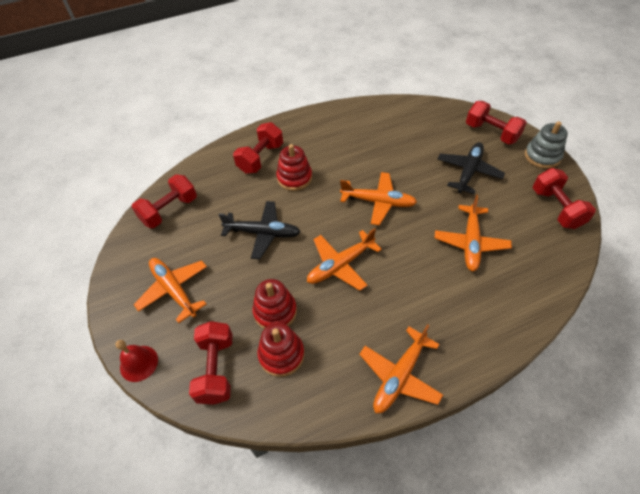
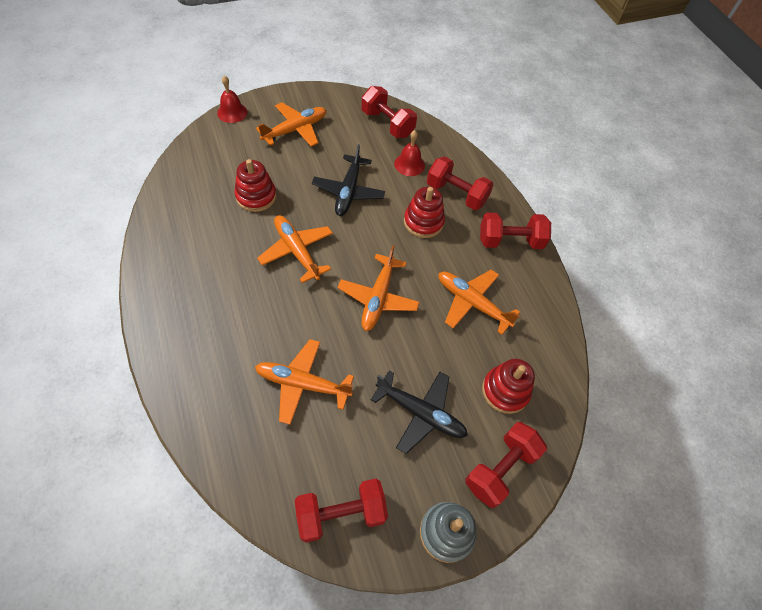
camera: 85 degrees right, 5 degrees up
red dumbbell [189,321,233,405] -> red dumbbell moved to [480,213,551,249]
red stacking toy [257,322,304,377] -> red stacking toy moved to [482,359,535,414]
orange plane [359,324,443,413] -> orange plane moved to [438,270,520,335]
none -> red bell [394,130,425,176]

